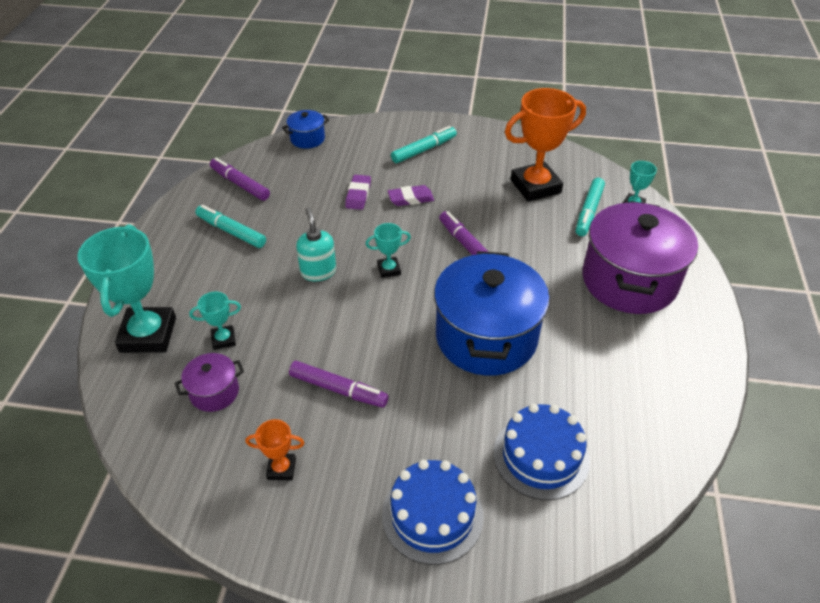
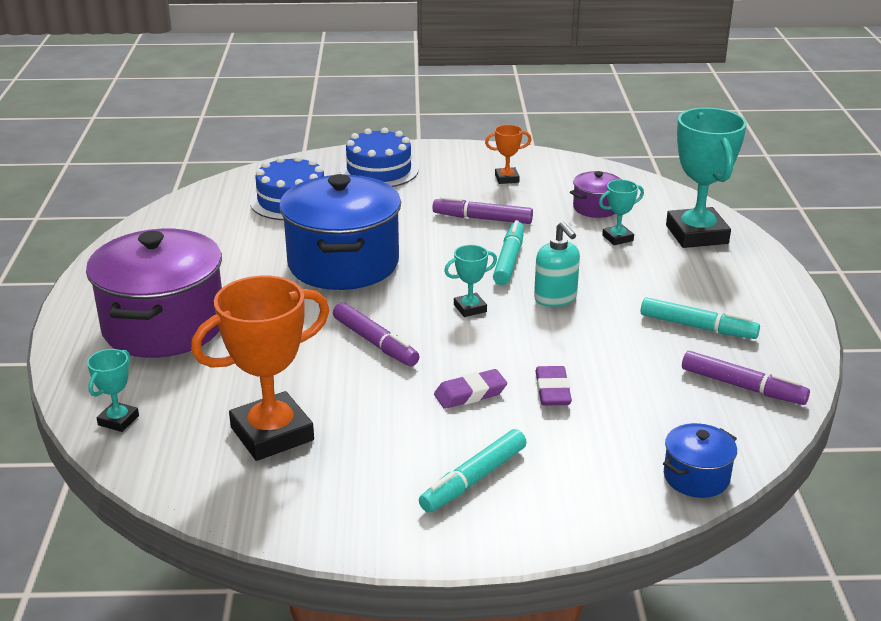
camera: 170 degrees right, 15 degrees down
turquoise marker [576,178,605,236] -> turquoise marker moved to [493,220,524,285]

